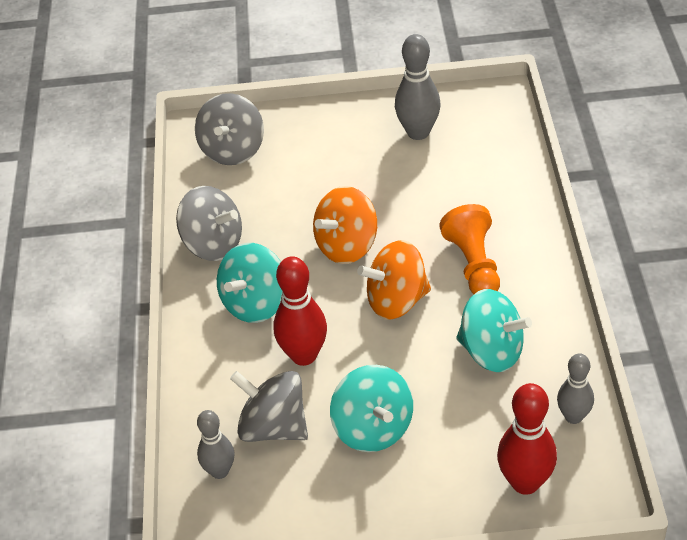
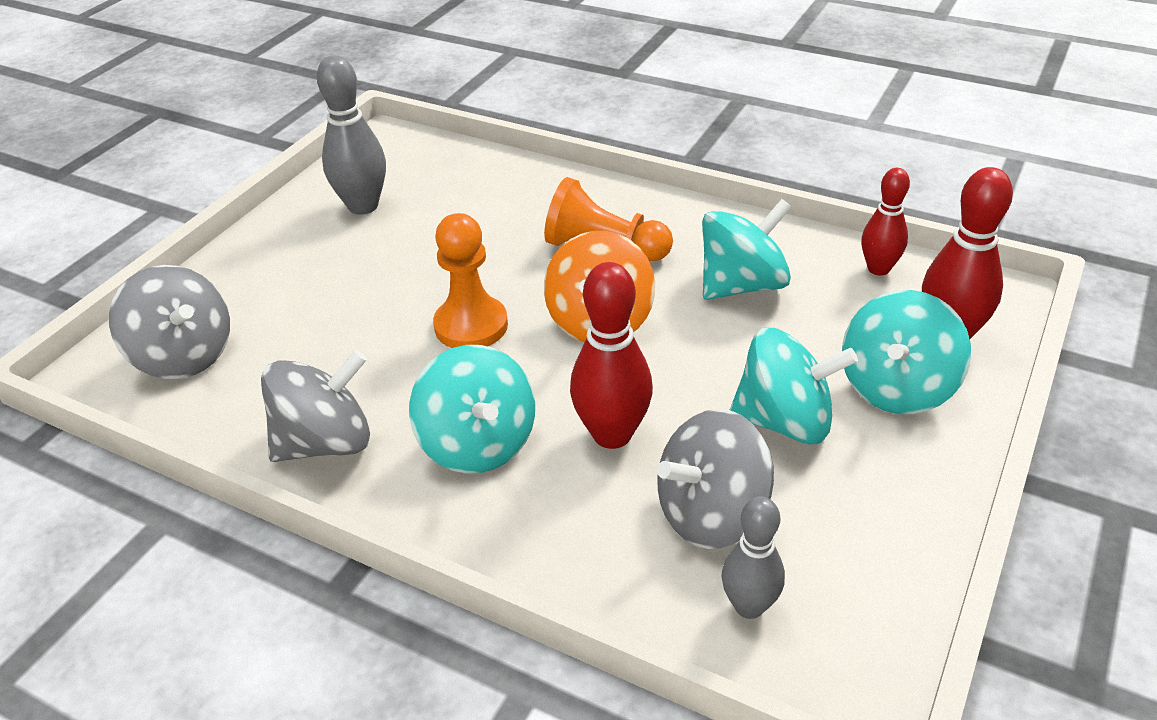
camera: 60 degrees left, 5 degrees down
orange spinning top [313,186,377,264] -> orange pawn [433,213,508,348]
grey bowling pin [557,353,594,424] -> red bowling pin [861,168,910,276]
none -> turquoise spinning top [842,290,971,414]

